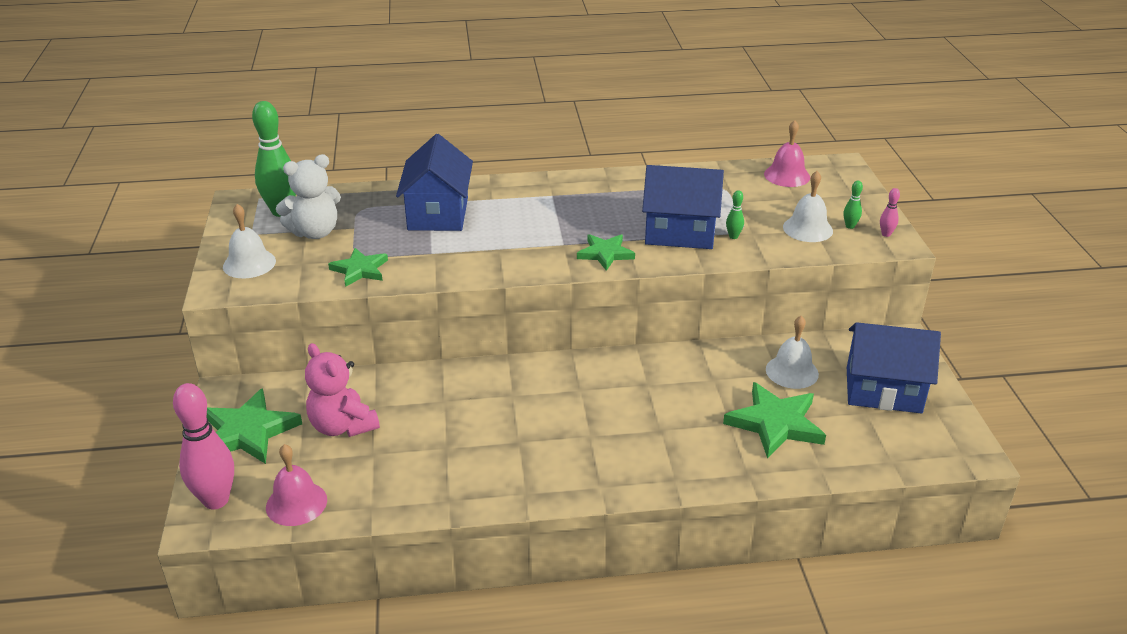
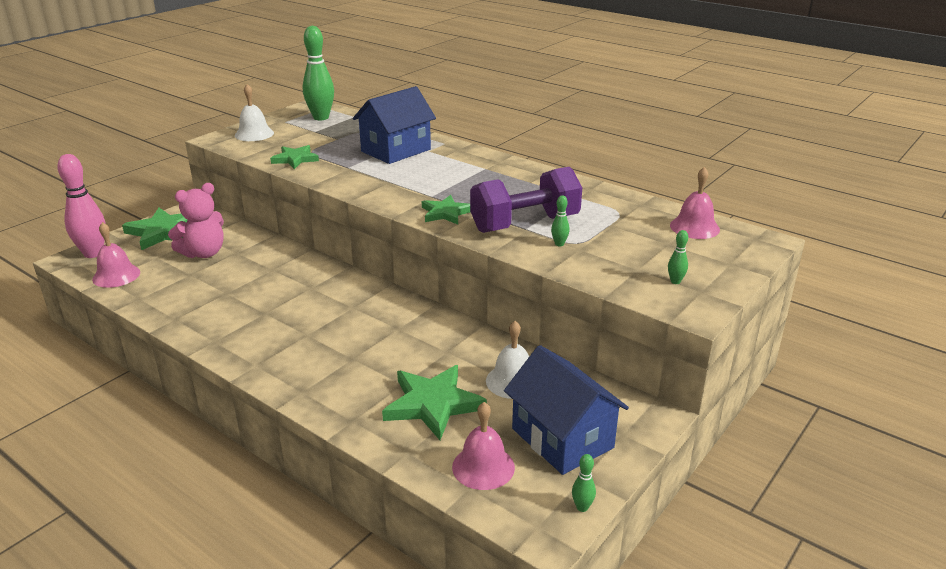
camera: 45 degrees right, 5 degrees down
white teddy bear [276,154,341,239] -> none
pink teddy bear [305,343,380,437] -> pink teddy bear turned 135 degrees counterclockwise [168,183,224,258]
blue house [642,165,724,249] -> purple dumbbell [470,167,582,233]
white bell [783,171,833,242] -> none
pink bowling pin [880,188,900,237] -> none
none -> pink bell [452,402,515,490]
none -> green bowling pin [572,454,596,512]

